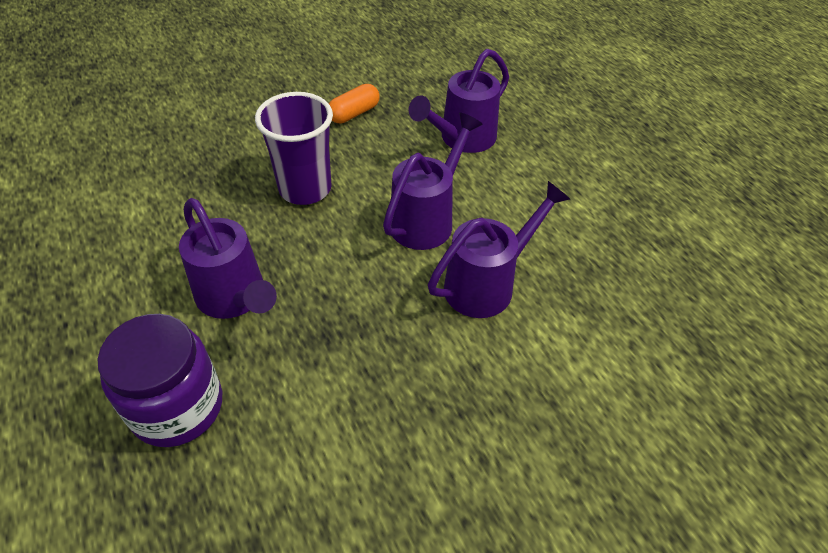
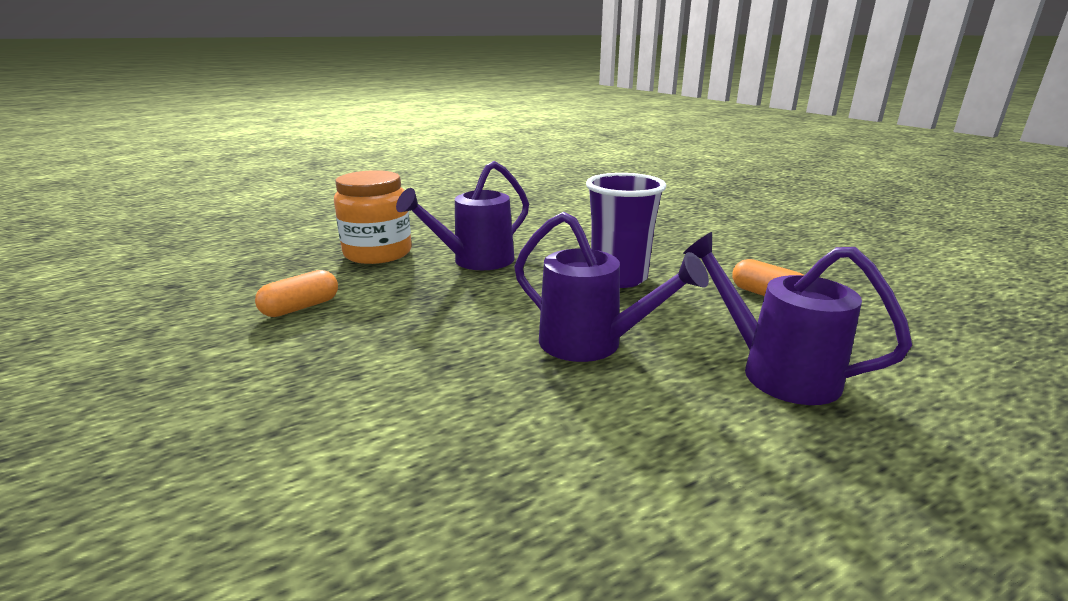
camera: 90 degrees right, 25 degrees down
purple jar [98,314,222,447] -> orange jar [334,170,412,264]
purple watering can [428,181,570,318] -> none
none -> orange capsule [255,270,338,317]

